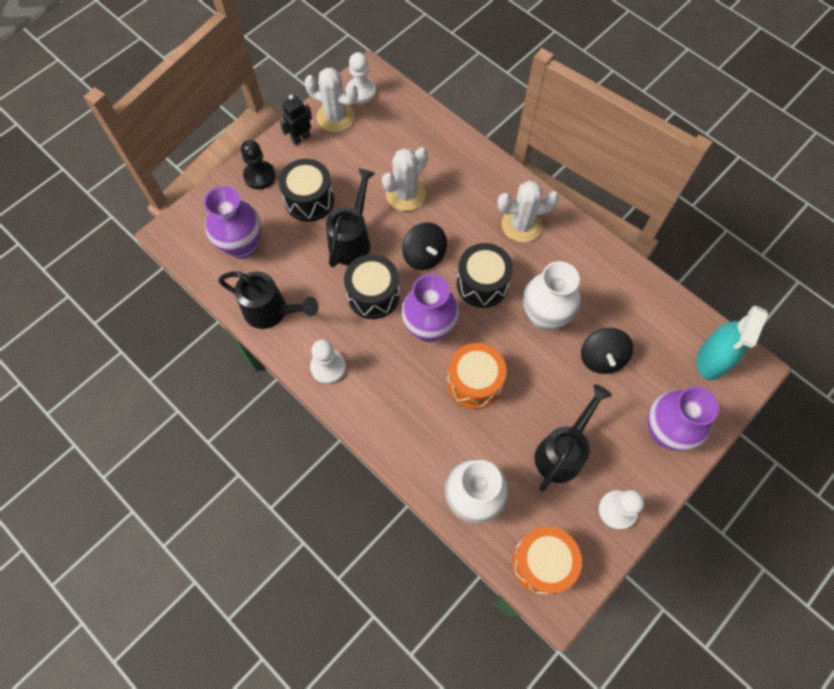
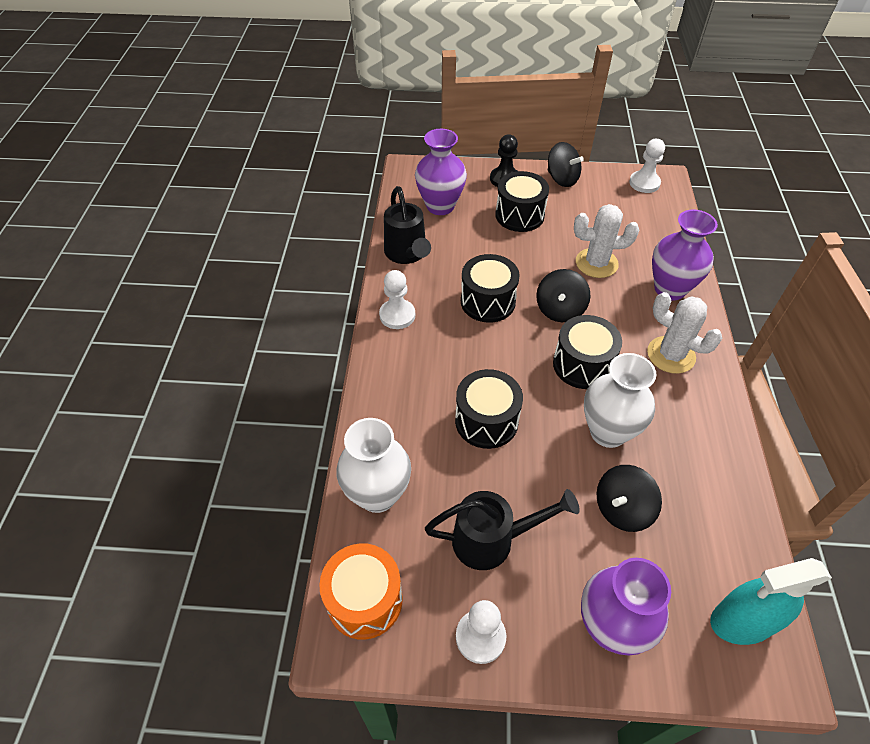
camera: 50 degrees right, 15 degrees down
black robot [279,95,312,145] -> black spinning top [548,142,584,187]
white cactus [304,68,358,132] -> none
black watering can [326,168,375,267] -> none
purple vase [401,274,459,342] -> purple vase moved to [652,209,718,301]
orange drum [447,343,507,409] -> black drum [455,369,523,449]

